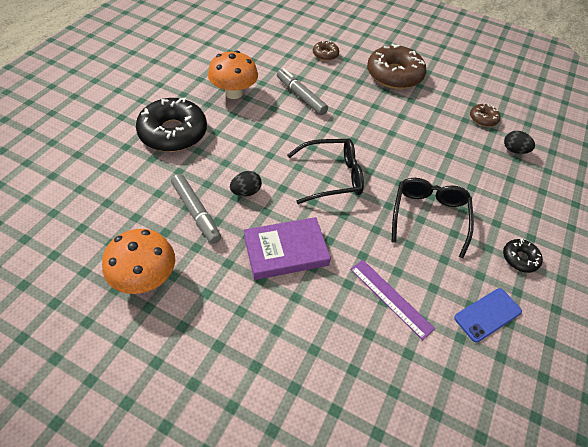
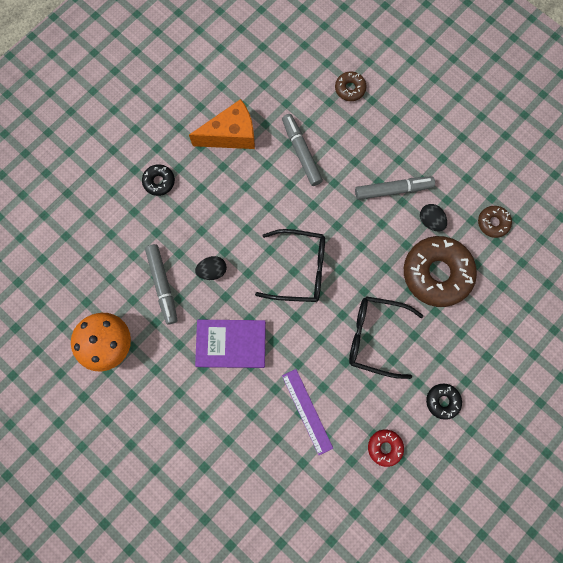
camera: 20 degrees right, 25 degrees up
black donut [136,98,207,152] -> black donut [142,164,175,196], size x0.47
orange mushroom [208,50,258,99] -> orange cheese [189,99,255,149]
brown donut [367,44,426,89] -> brown donut moved to [404,236,477,307]
black glasses [392,178,474,258] -> black glasses turned 105 degrees counterclockwise [349,296,424,379]
blue phone [454,288,522,342] -> red donut [368,430,404,467]
black egg [504,131,535,154] -> black egg moved to [420,204,447,231]
none -> grey marker [355,176,435,200]

